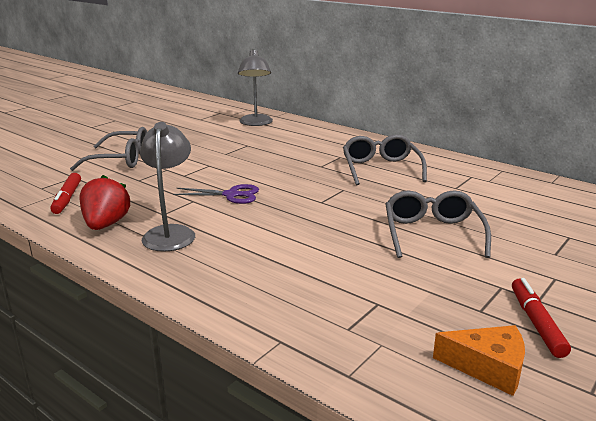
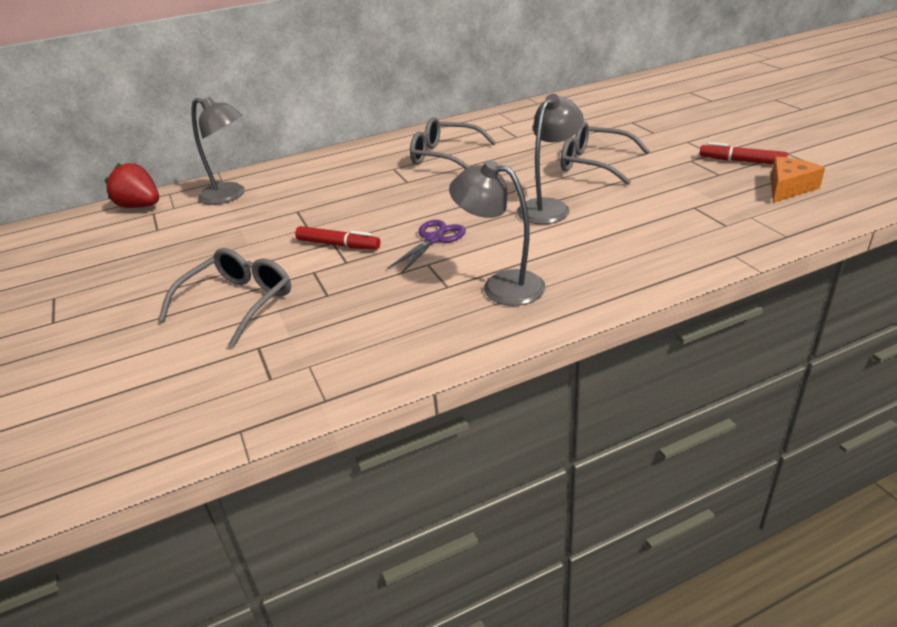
camera: 60 degrees left, 10 degrees up
red marker [50,173,81,214] -> red marker moved to [295,226,380,250]
red strawberry [79,175,130,230] -> red strawberry moved to [104,163,159,208]
none -> grey lamp [517,94,584,224]

